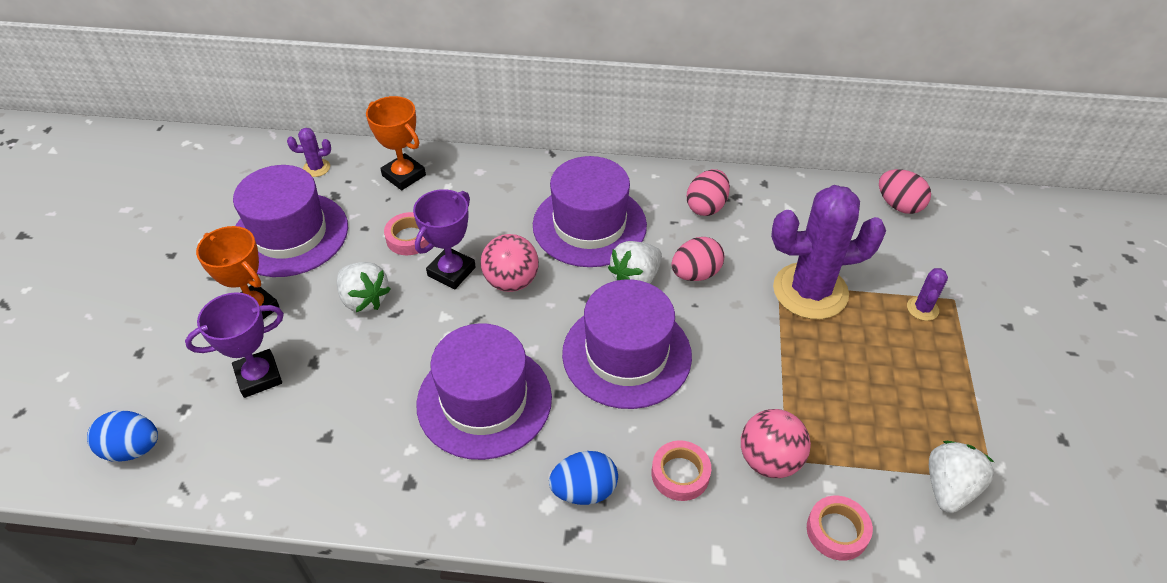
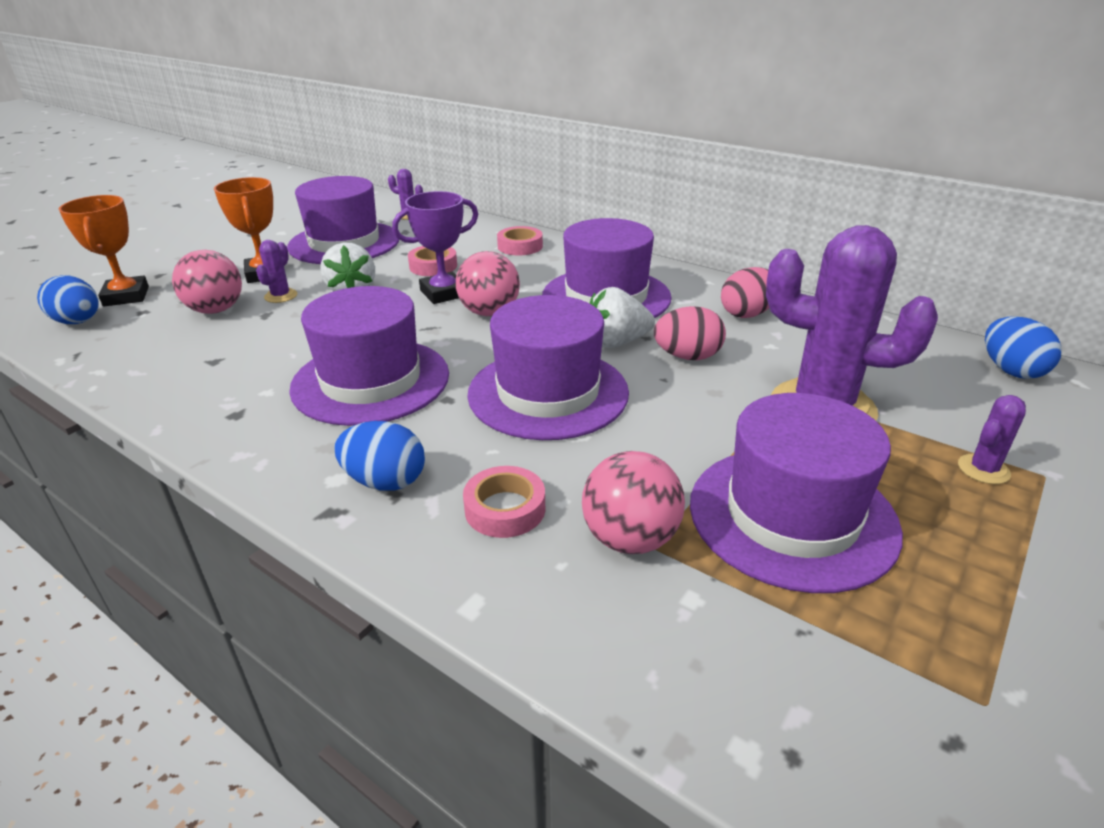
camera: 30 degrees right, 15 degrees down
purple trophy [185,292,284,398] -> pink ball [172,250,242,314]
orange trophy [366,96,426,190] -> orange trophy moved to [59,195,149,306]
pink tape [807,496,873,561] -> pink tape moved to [497,226,543,256]
pink egg [879,169,931,214] -> blue egg [985,317,1062,379]
white strawberry [929,441,994,513] -> none
none -> purple cactus [256,240,297,303]
none -> purple hat [690,393,903,593]

